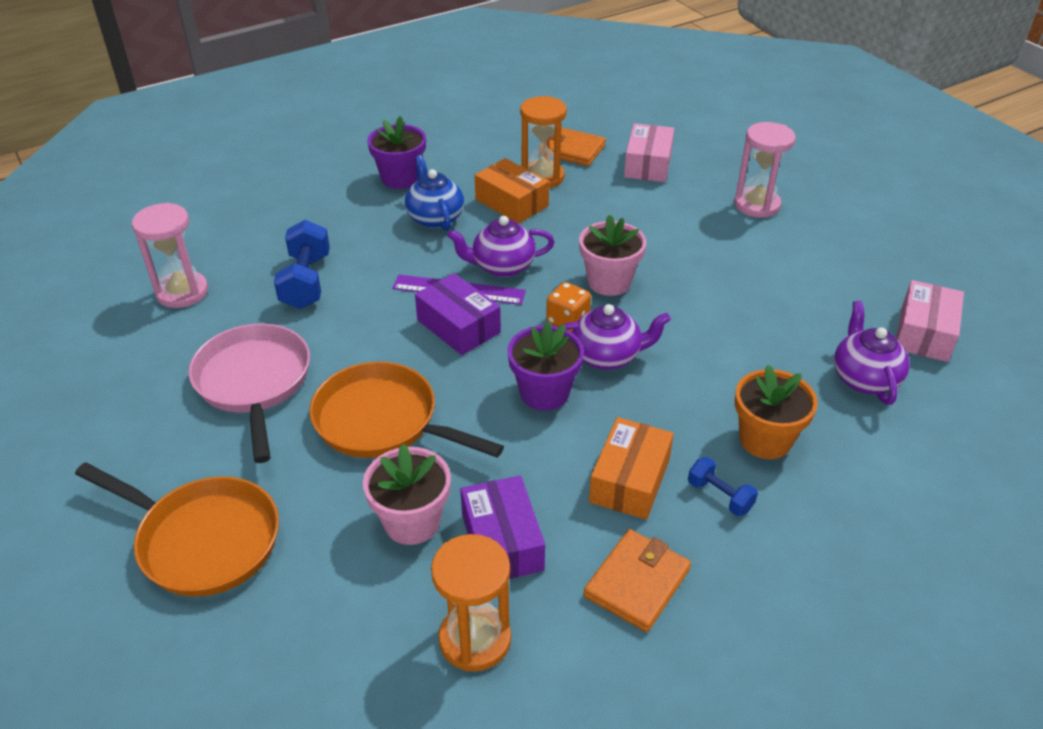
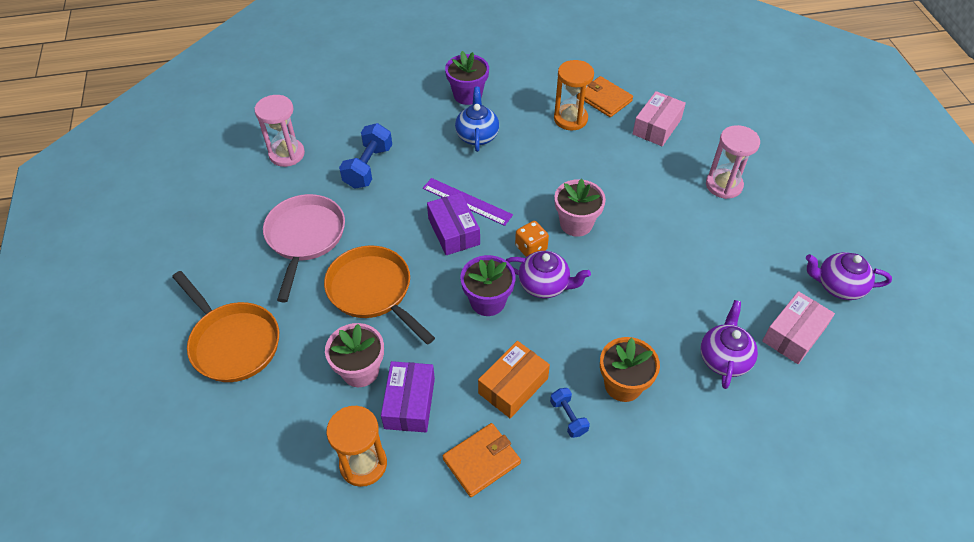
camera: 20 degrees right, 10 degrees up
purple teapot [447,216,554,277] -> purple teapot moved to [806,252,892,300]
orange box [475,158,549,224] -> none

